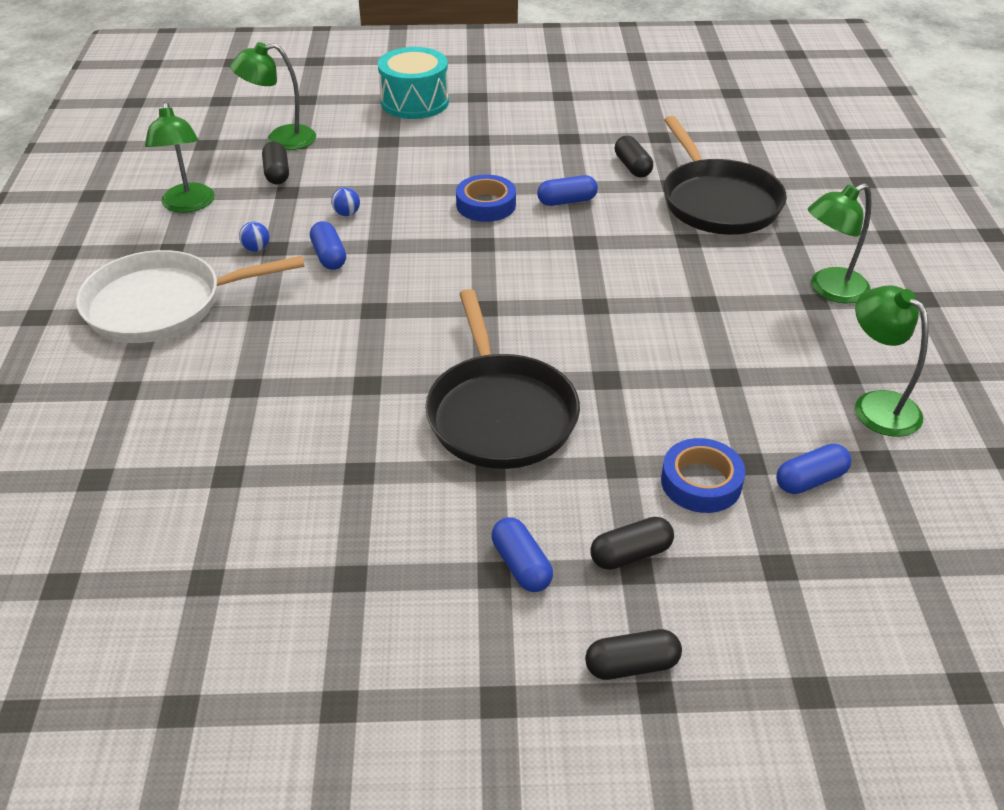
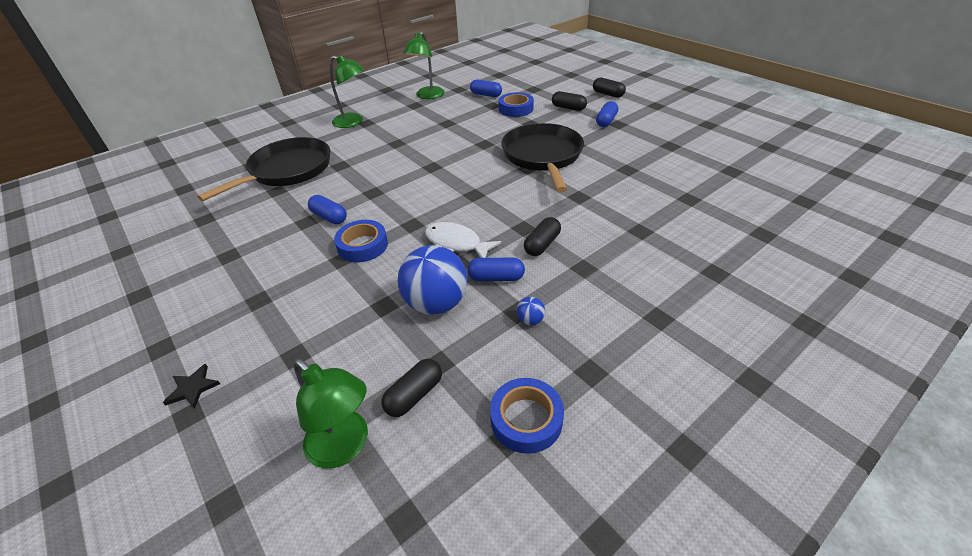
camera: 125 degrees left, 0 degrees up
white pan [76,250,304,343] -> none
green lamp [145,101,215,213] -> blue tape [490,378,564,454]
blue capsule [310,221,346,270] -> blue capsule turned 60 degrees clockwise [467,258,525,281]
blue ball [331,187,360,216] -> blue ball [398,245,467,315], size x2.46
turquoise drum [378,47,449,119] -> black star [163,364,220,409]
black pan [425,289,580,469] -> black pan turned 45 degrees counterclockwise [501,123,584,192]
black capsule [615,136,653,177] -> black capsule moved to [524,217,561,256]
none -> white fish [425,222,502,258]

